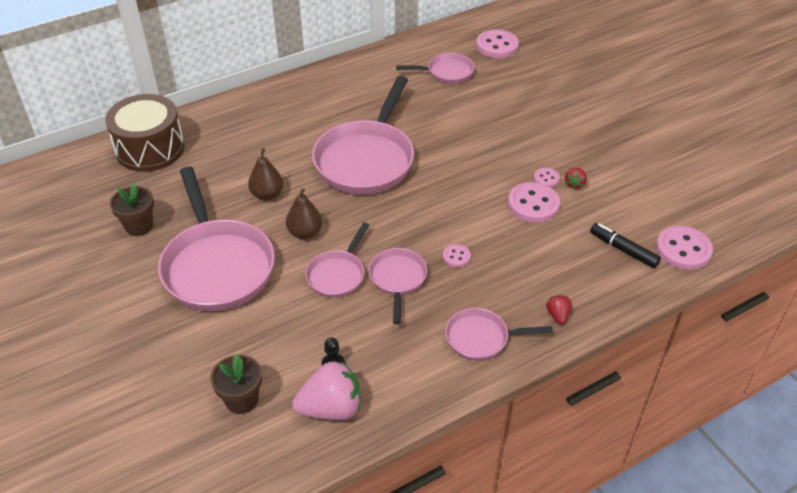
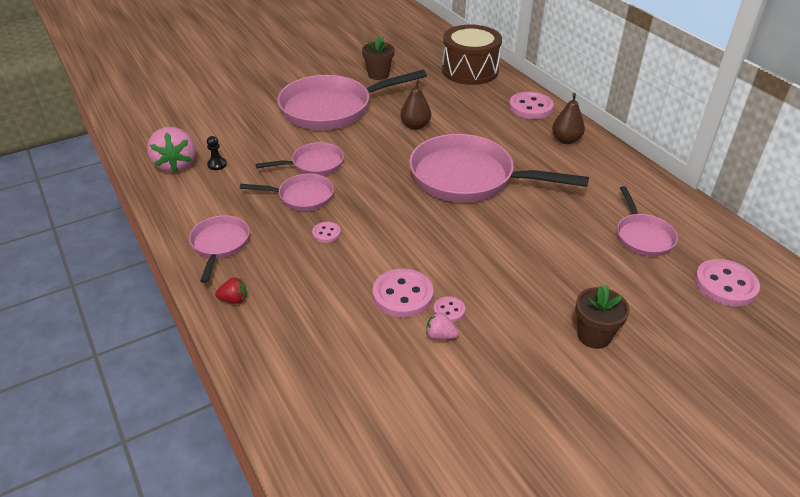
camera: 90 degrees right, 5 degrees down
brown flower pot [210,354,262,414] -> brown flower pot moved to [575,284,630,349]
brown pear [286,188,322,239] -> brown pear moved to [552,93,585,144]
pink pan [305,222,369,298] -> pink pan turned 135 degrees clockwise [256,142,344,176]
red strawberry [565,167,587,189] -> pink strawberry [426,312,459,340]
black marker [590,223,661,268] -> none
pink button [656,226,713,270] -> pink button moved to [509,91,554,119]

